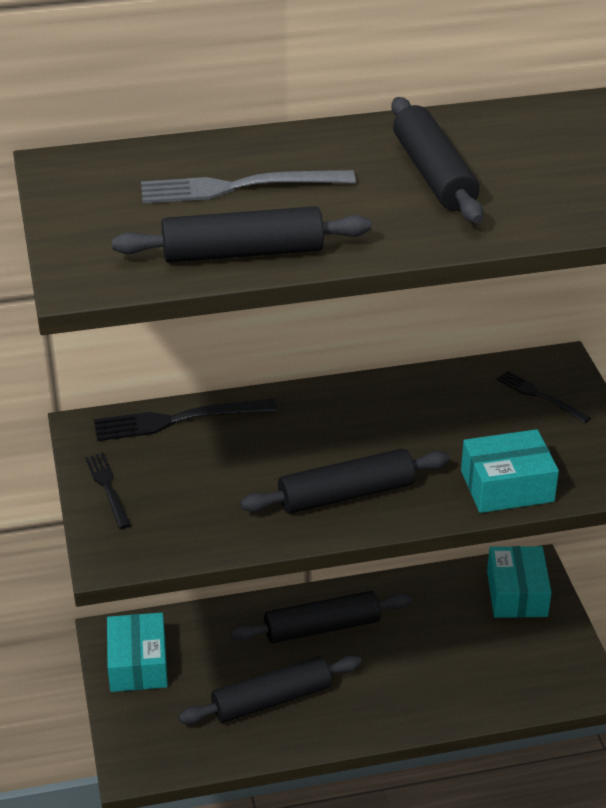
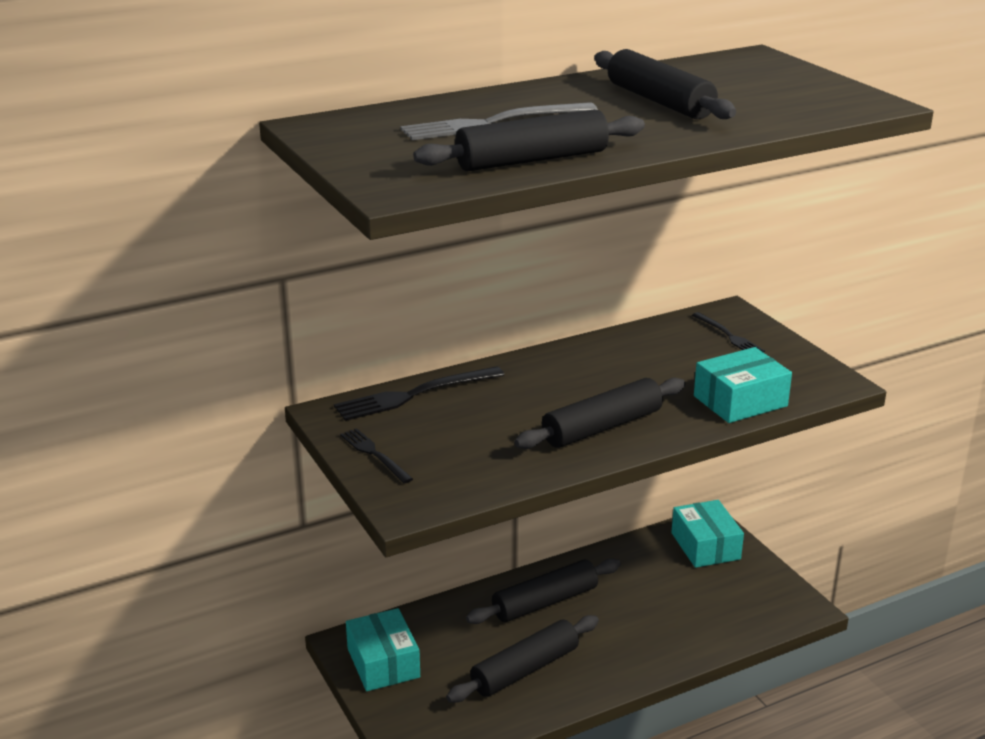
camera: 15 degrees left, 10 degrees down
black fork [496,371,591,423] -> black fork turned 150 degrees counterclockwise [692,312,765,352]

